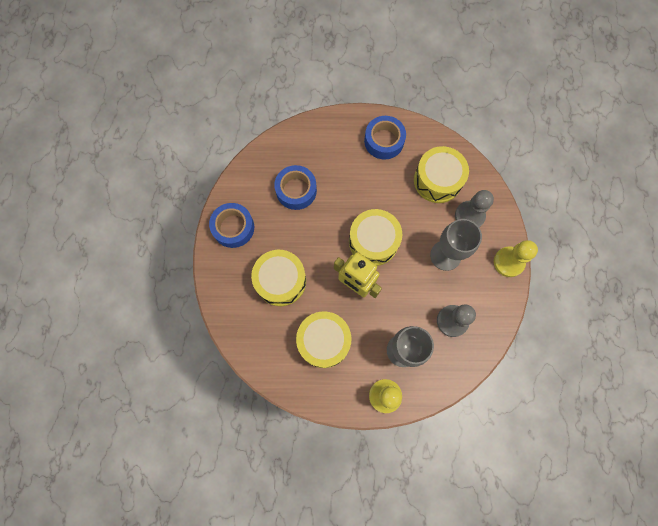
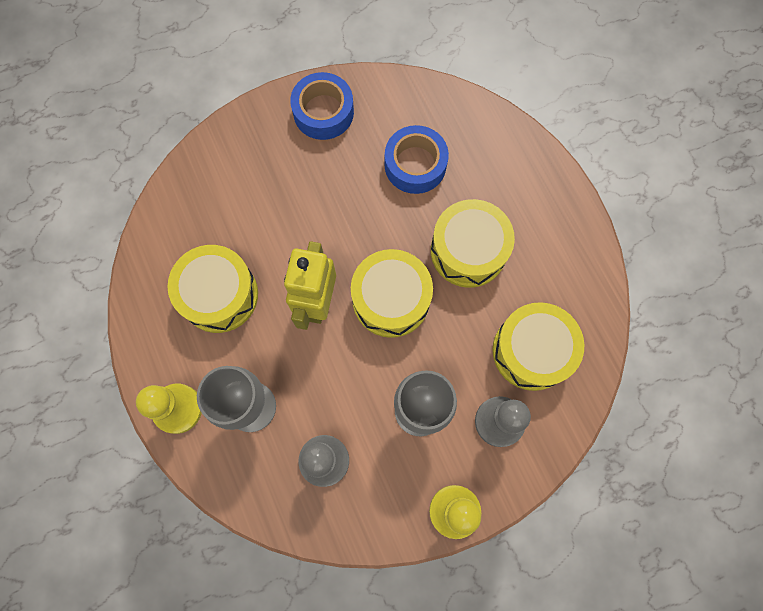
camera: 65 degrees right, 0 degrees up
yellow drum [251,250,306,306] -> yellow drum moved to [431,199,515,288]
blue tape [364,116,406,160] -> none

